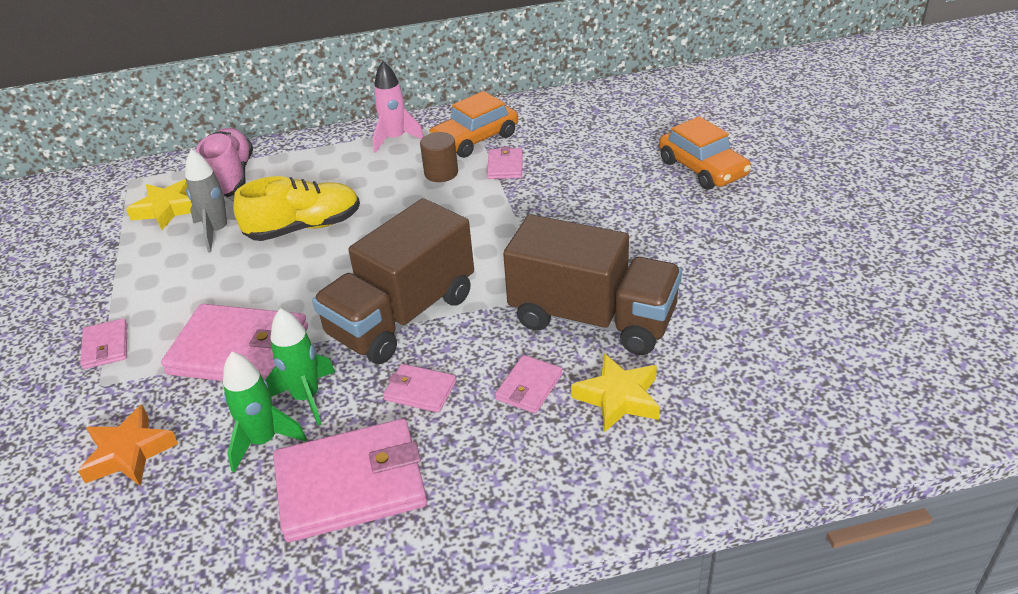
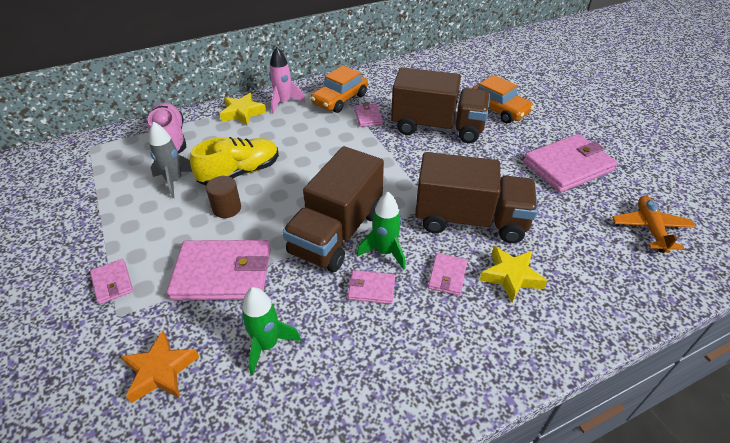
camera: 15 degrees left, 5 degrees up
yellow star [126,179,192,230] -> yellow star moved to [219,93,266,126]
green rocket [265,308,335,426] -> green rocket moved to [357,192,406,270]
pink wallet [273,419,427,542] -> pink wallet moved to [523,134,617,193]
brown cylinder [420,132,458,182] -> brown cylinder moved to [206,176,241,218]
none -> brown truck [391,67,490,143]
none -> orange plane [612,196,696,253]

